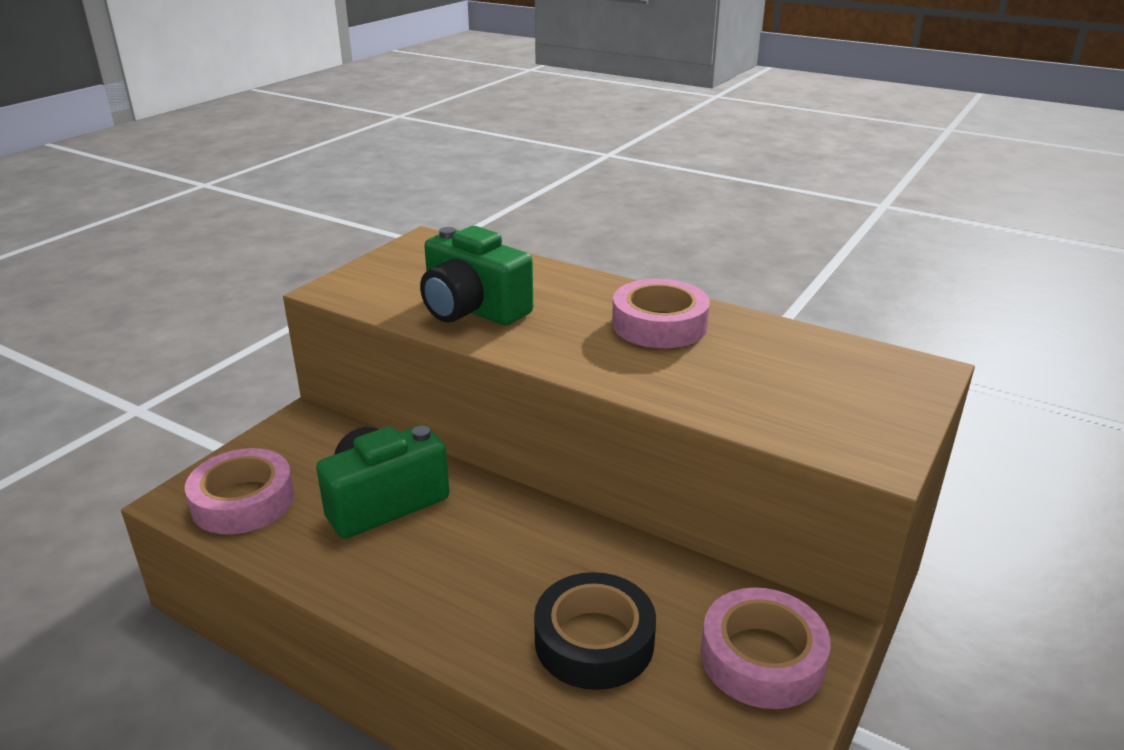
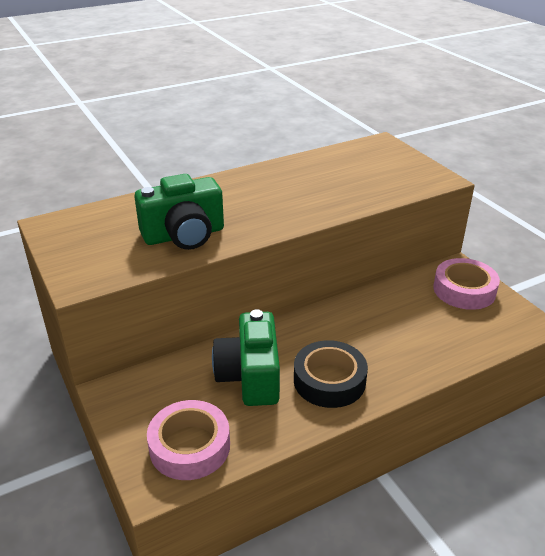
camera: 60 degrees left, 5 degrees up
black tape [534,572,656,690] -> black tape moved to [294,340,368,408]
pink tape [612,279,710,348] -> none

